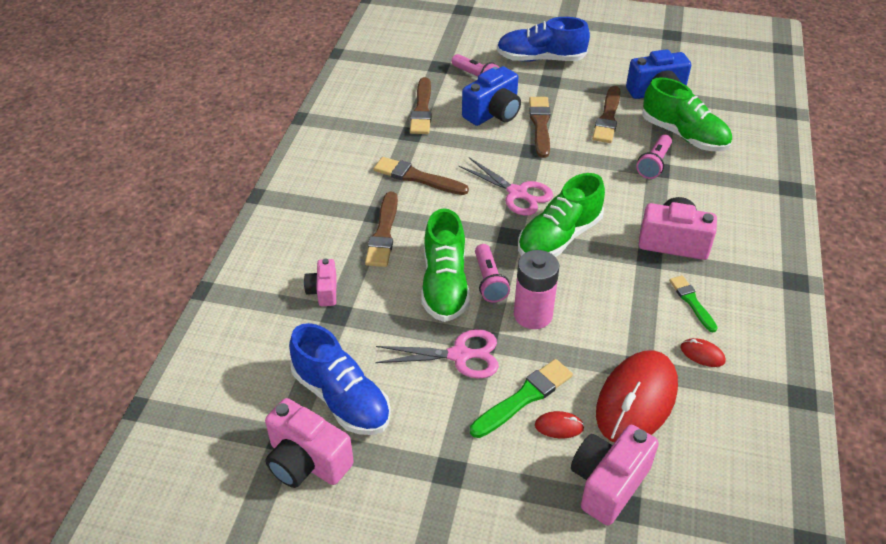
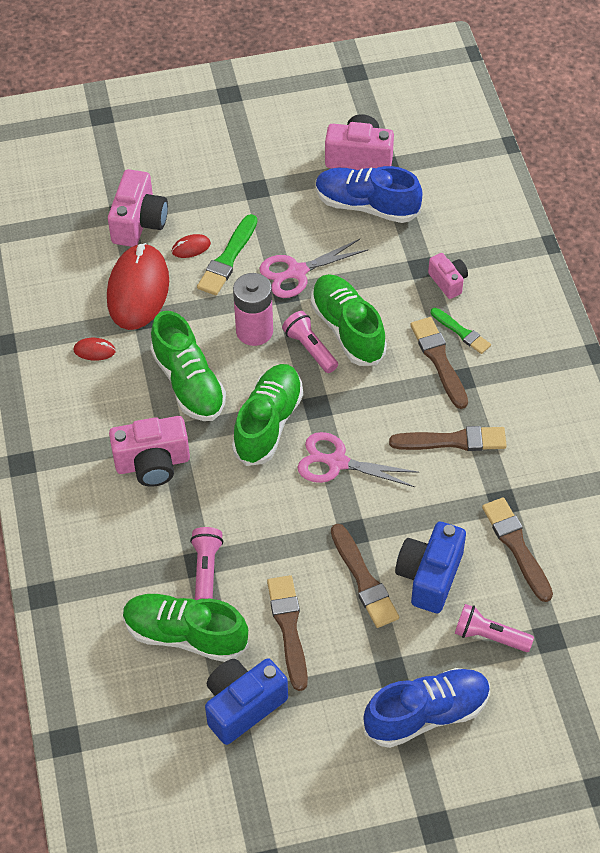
camera: 155 degrees right, 10 degrees up
green brush [669,275,718,332] -> green brush moved to [430,308,491,354]
none -> green shoe [150,311,226,421]

